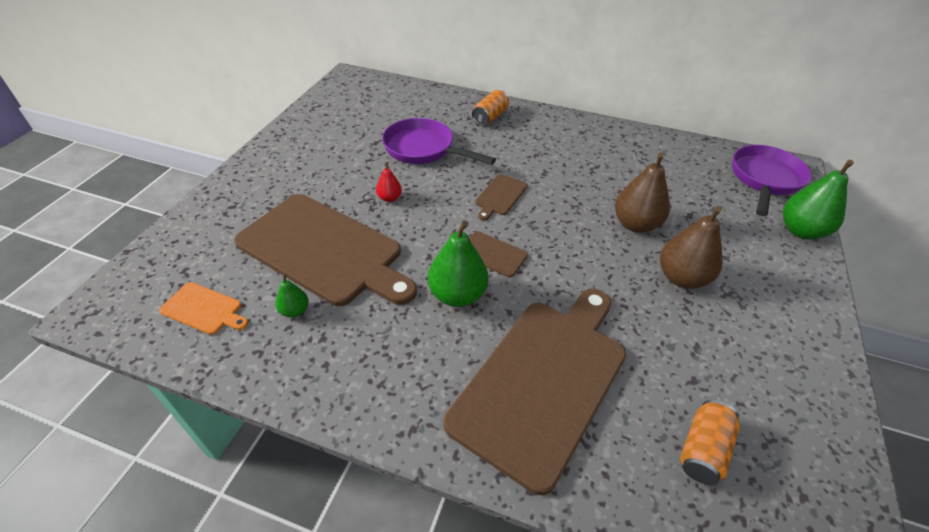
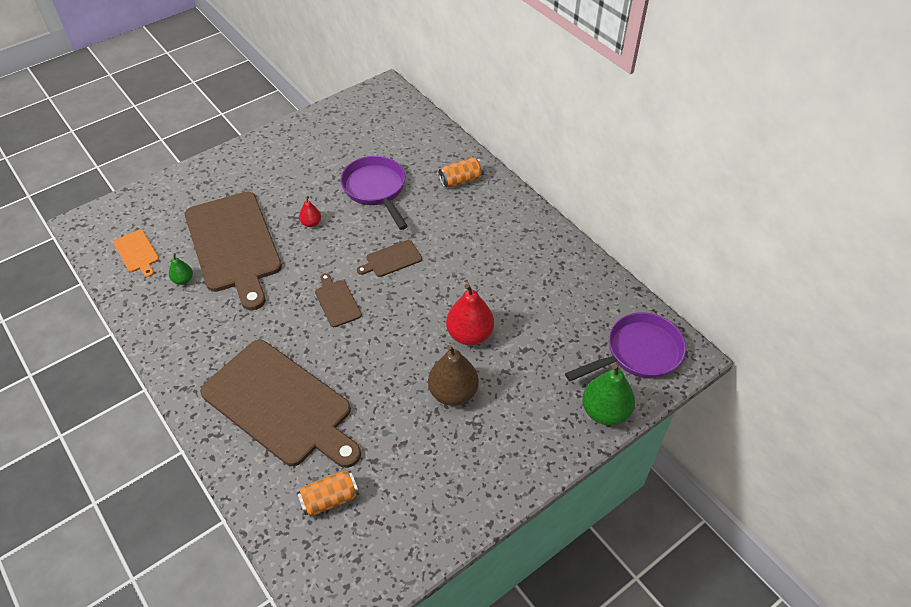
camera: 35 degrees right, 5 degrees up
green pear [428,220,489,307] -> none
brown cutting board [444,289,626,495] -> brown cutting board turned 60 degrees clockwise [200,340,361,468]
brown pear [615,152,670,233] -> red pear [446,284,494,345]

